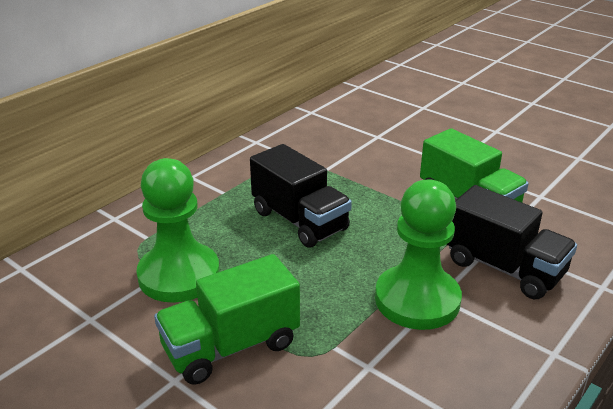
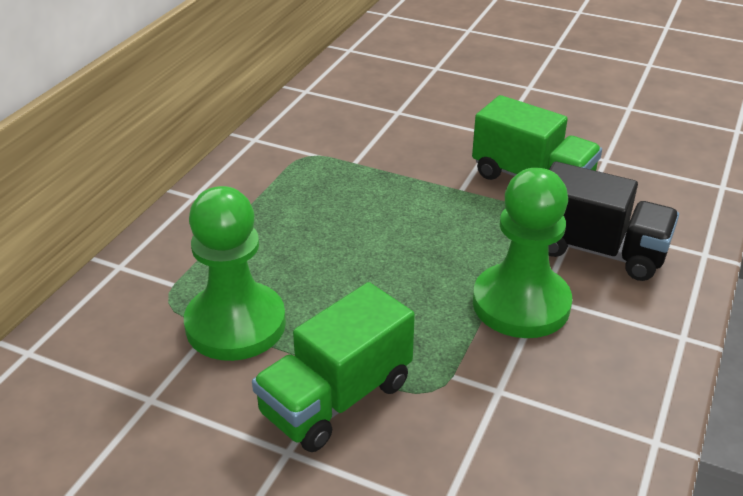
camera: 15 degrees left, 5 degrees up
black truck [250,144,352,248] -> none

